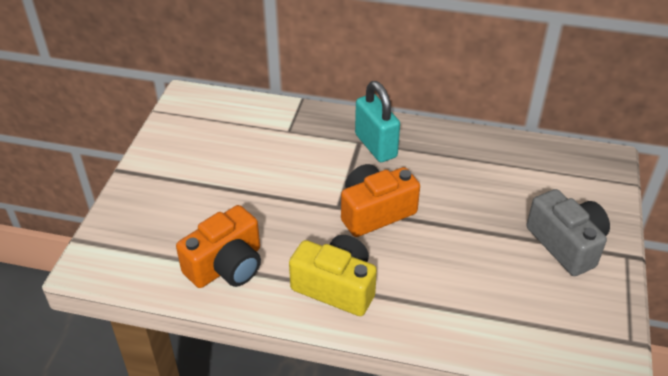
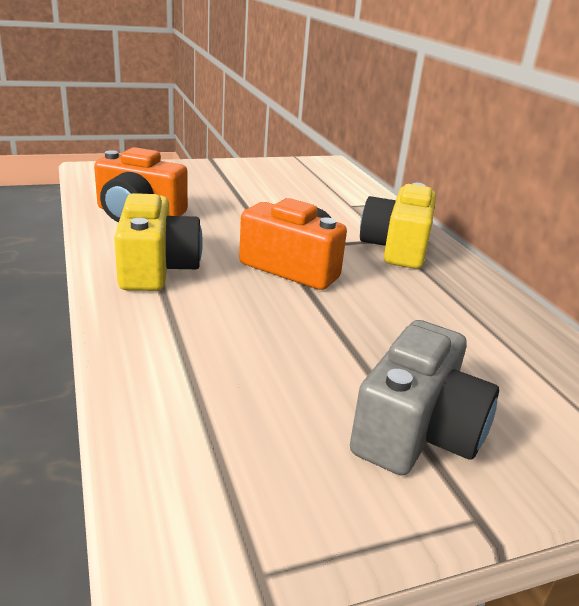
camera: 55 degrees right, 15 degrees down
turquoise padlock [355,81,400,162] -> yellow camera [360,183,436,269]

